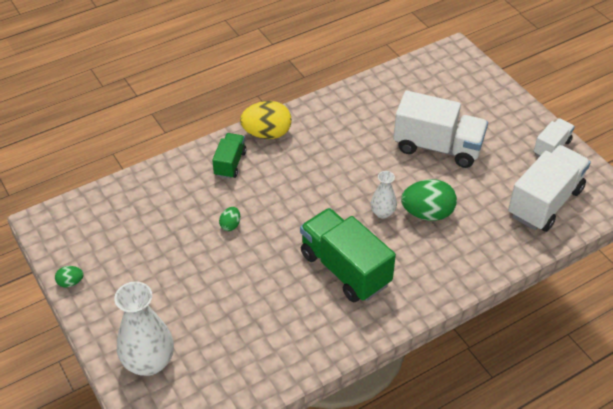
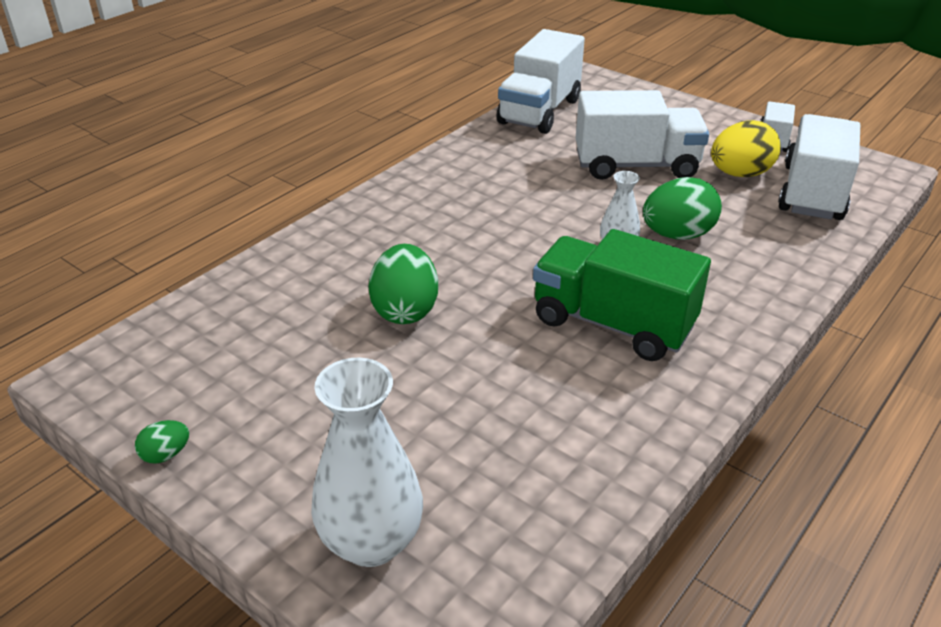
camera: 20 degrees left, 10 degrees down
green truck [212,133,246,179] -> none
green egg [219,207,240,231] -> green egg [368,244,438,324], size x2.07
yellow egg [240,101,291,139] -> yellow egg moved to [711,120,781,177]
none -> white truck [496,29,585,134]

